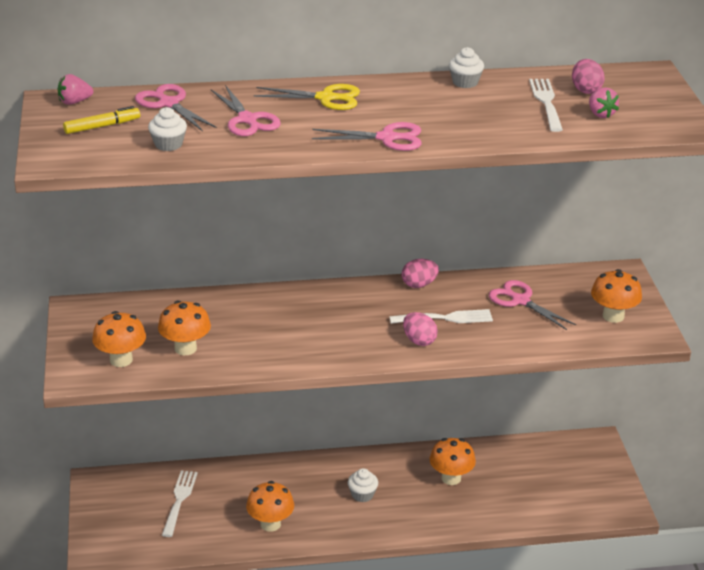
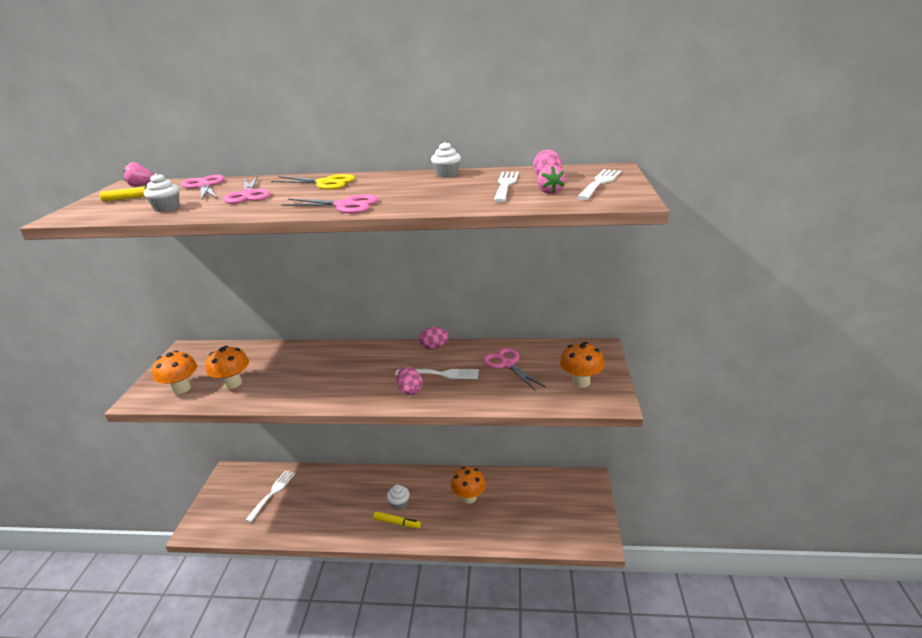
camera: 15 degrees right, 5 degrees down
orange mushroom [246,481,294,532] -> none
none -> yellow marker [373,512,421,529]
none -> white fork [577,169,621,200]

